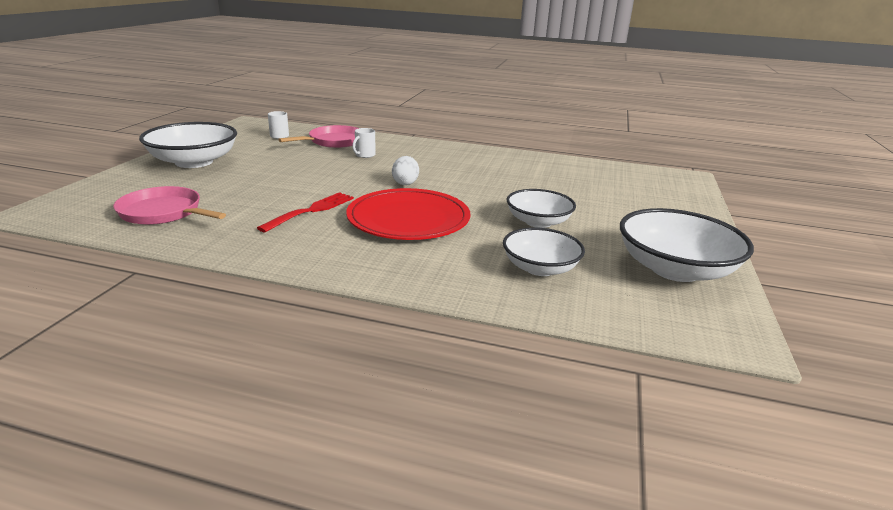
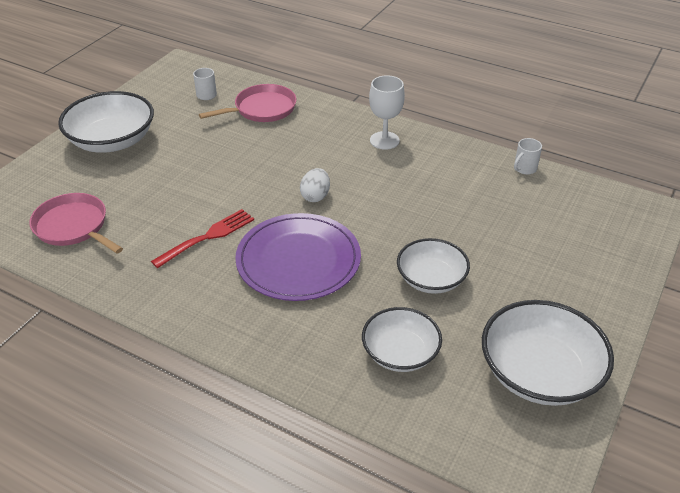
camera: 15 degrees right, 15 degrees up
red plate [346,188,470,240] -> purple plate [235,213,361,301]
white mug [352,128,376,158] -> white mug moved to [514,138,542,175]
none -> white goblet [369,75,405,150]

